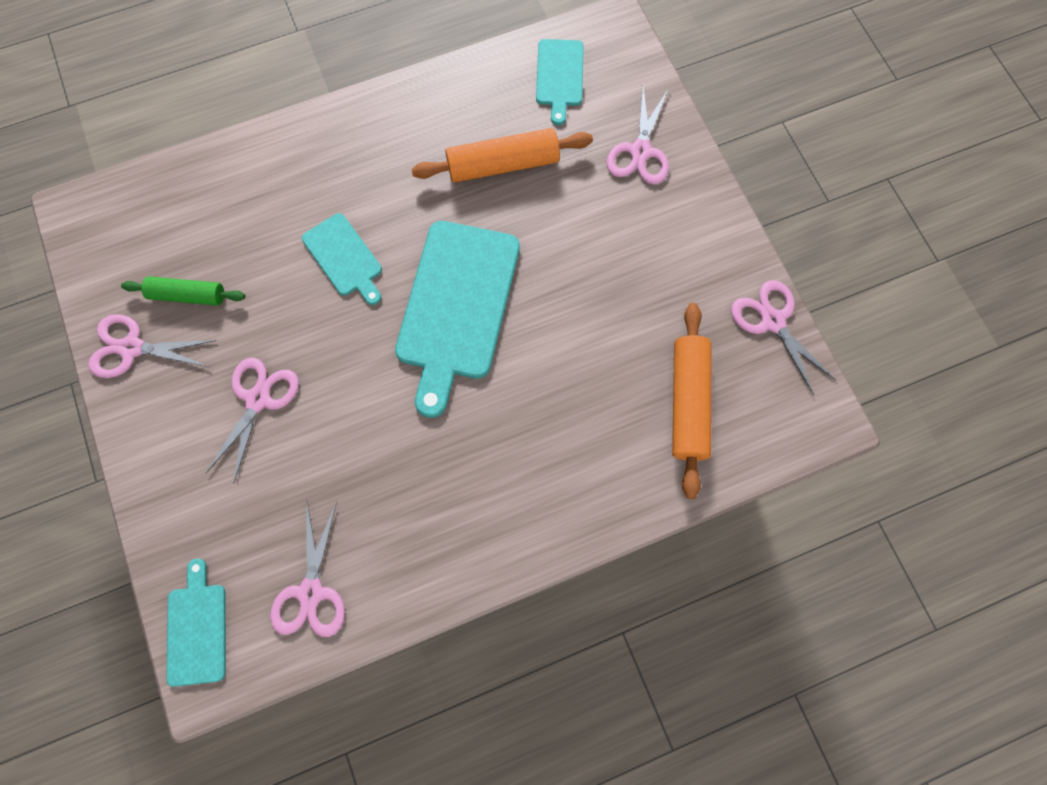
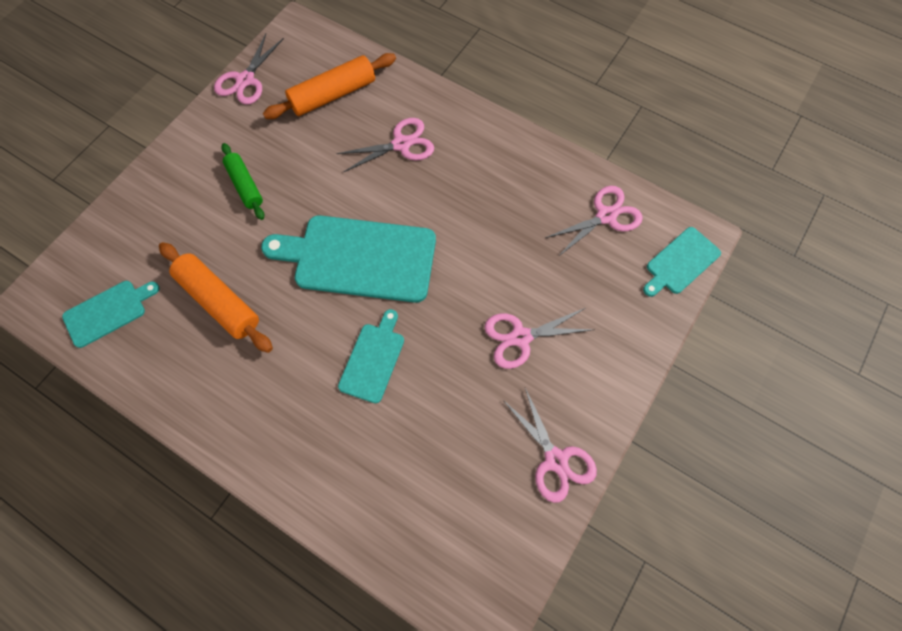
camera: 125 degrees left, 5 degrees down
green rolling pin [121,276,245,306] -> green rolling pin moved to [221,143,264,220]
turquoise cutting board [395,221,520,418] -> turquoise cutting board turned 150 degrees counterclockwise [261,215,436,303]
pink scissors [606,87,669,184] -> pink scissors moved to [336,118,434,172]

